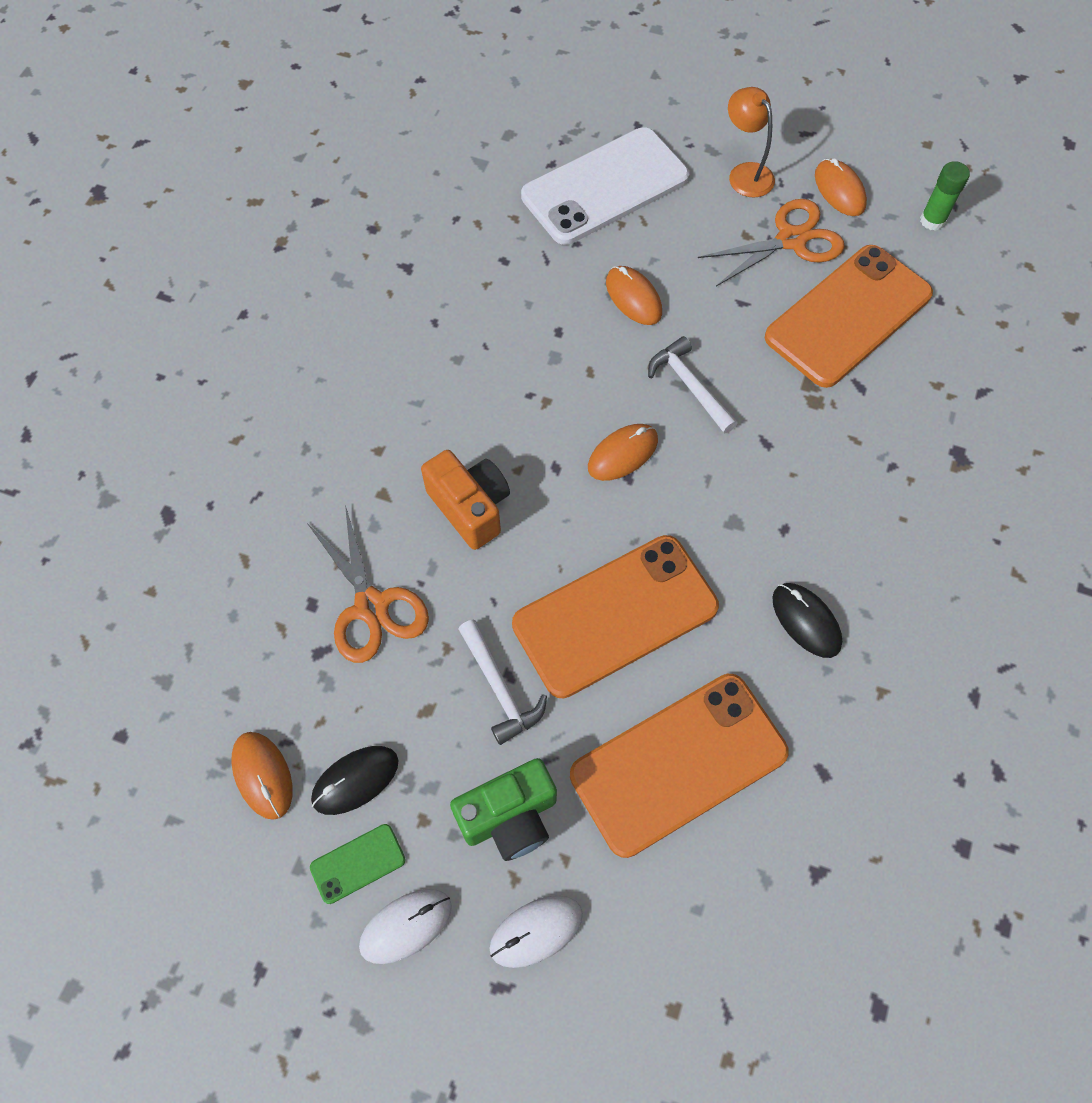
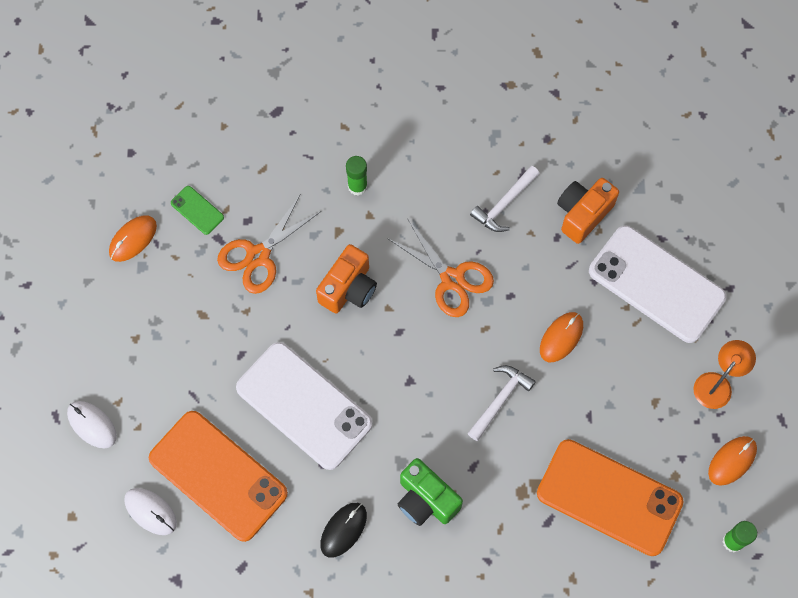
camera: 70 degrees right, 5 degrees up
green phone [310,824,406,904] -> green phone moved to [171,186,224,235]
black mouse [311,746,399,815] -> none
white mouse [359,889,452,964] -> white mouse moved to [124,488,177,535]
green camera [450,758,557,861] -> green camera moved to [398,458,463,526]
white hammer [459,619,547,745] -> white hammer moved to [470,166,540,232]
orange phone [512,535,719,698] -> white phone [236,342,372,470]
orange mouse [588,424,658,481] -> none
orange scissors [698,199,844,286] -> orange scissors moved to [387,218,494,317]
none -> green glue stick [346,156,368,195]
none -> orange camera [557,178,619,244]

